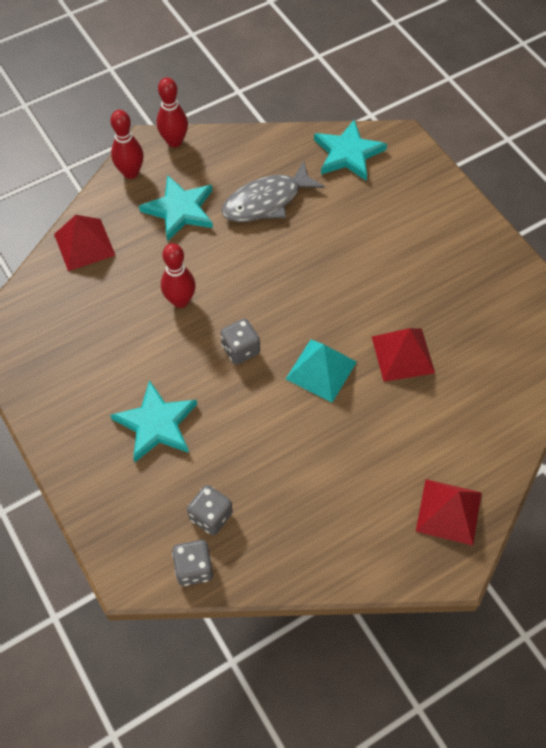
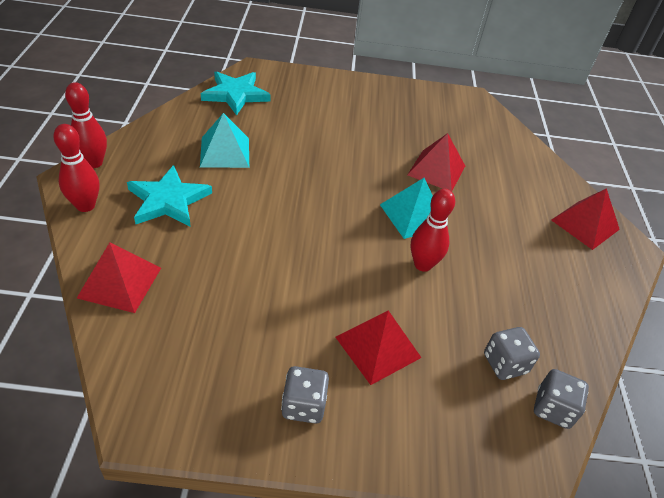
camera: 60 degrees left, 15 degrees down
turquoise star [110,380,197,462] -> red pyramid [335,310,421,385]
red bowling pin [161,243,196,308] -> red bowling pin moved to [411,189,455,272]
grey dice [220,319,260,365] -> grey dice moved to [281,366,329,424]
grey fish [221,161,325,222] -> turquoise pyramid [200,113,249,168]

